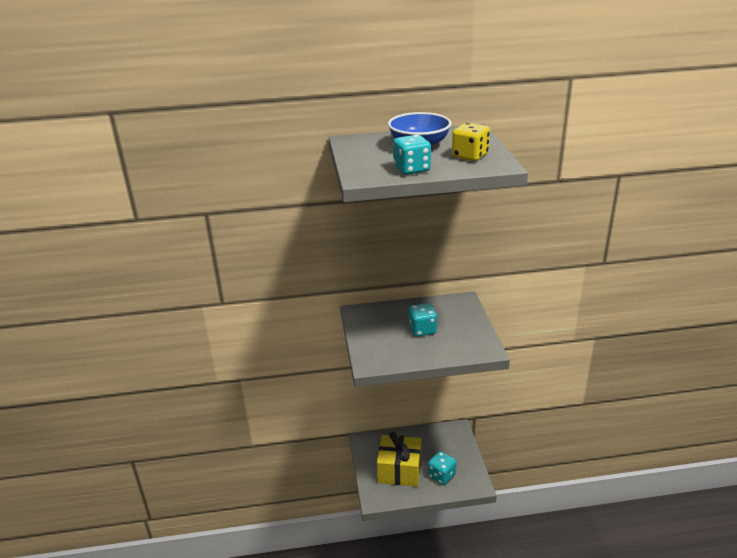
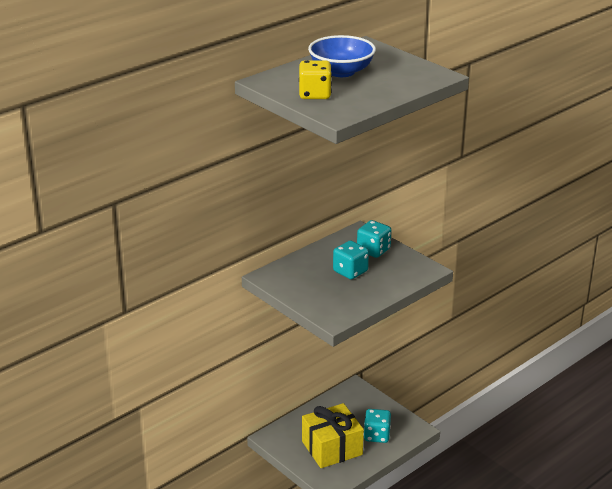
camera: 35 degrees left, 0 degrees up
turquoise dice [393,135,431,175] -> turquoise dice moved to [357,220,391,258]
yellow dice [452,123,490,161] -> yellow dice moved to [299,60,332,99]

